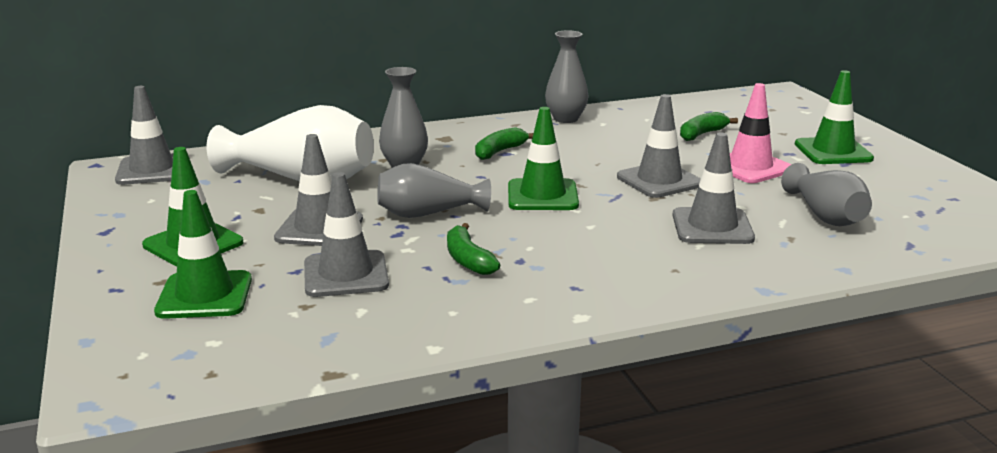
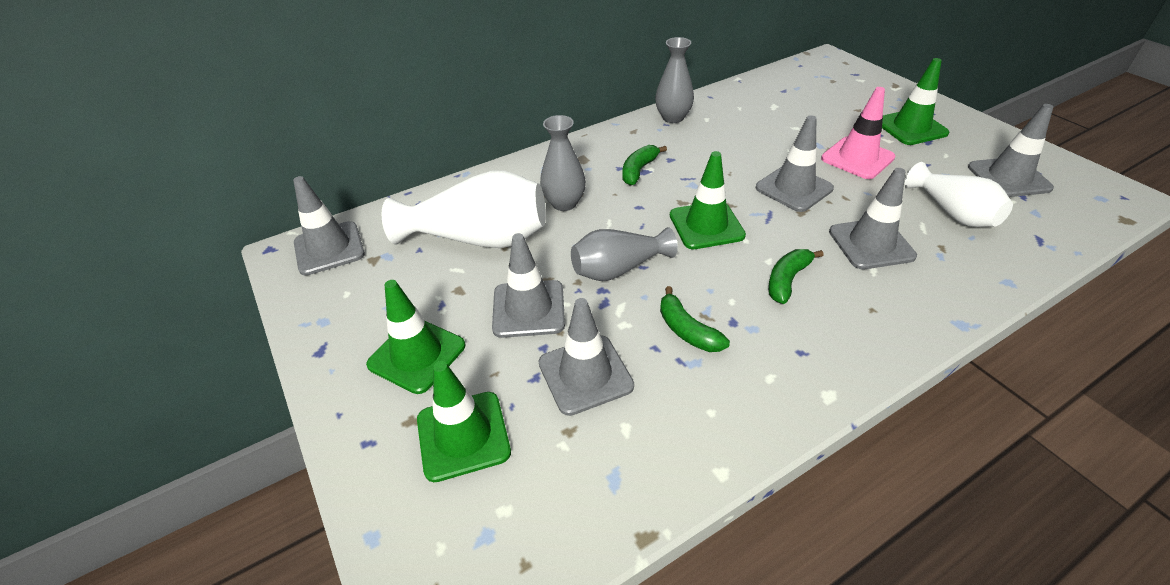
camera: 10 degrees left, 20 degrees up
green banana [680,112,738,141] -> green banana moved to [768,249,824,304]
grey vase [781,163,872,226] -> white vase [905,162,1013,227]
none -> grey traffic cone [968,104,1054,197]

